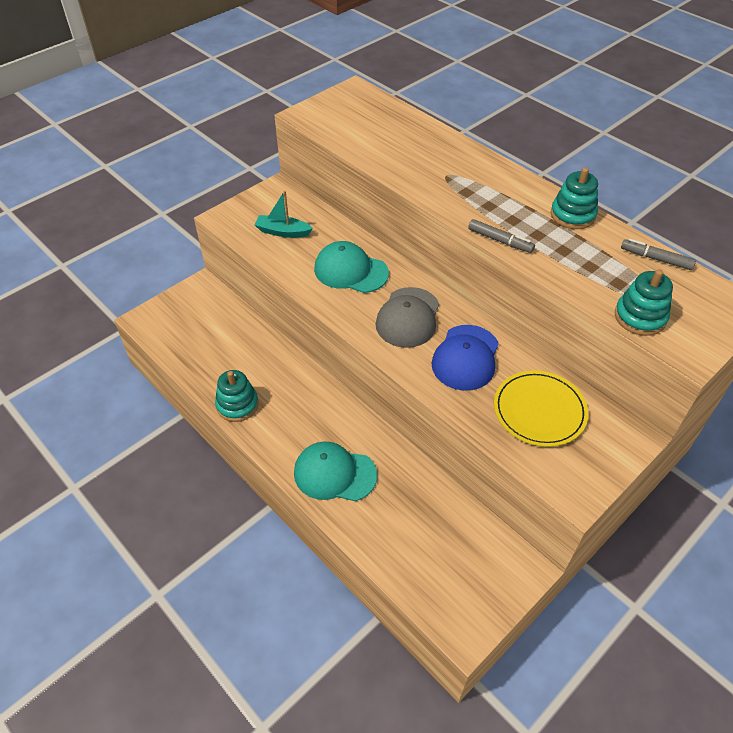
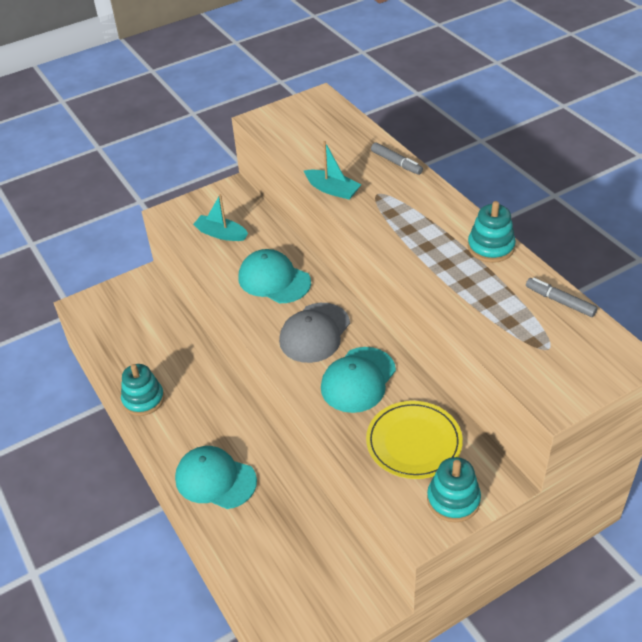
camera: 15 degrees right, 5 degrees down
blue cap [431,325,499,391] -> turquoise cap [321,347,396,413]
grey marker [468,219,535,253] -> grey marker moved to [371,143,423,175]
turquoise stacking toy [615,269,673,336] -> turquoise stacking toy moved to [427,457,481,522]
none -> turquoise boat [304,141,362,199]

